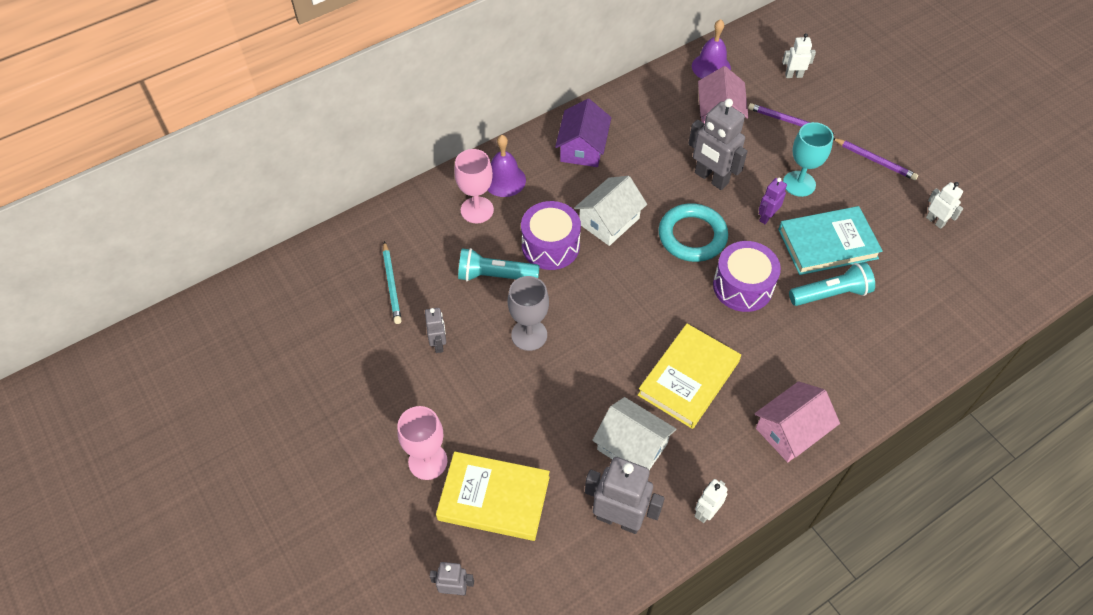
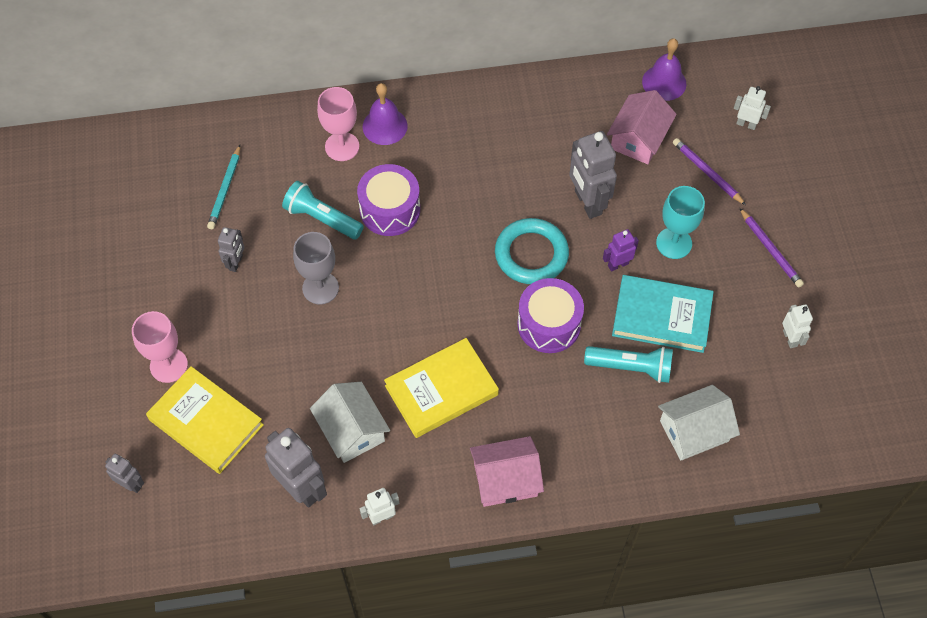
camera: 25 degrees right, 5 degrees up
purple house [555,99,611,167] -> none
white house [574,176,647,246] -> white house moved to [658,385,740,461]

